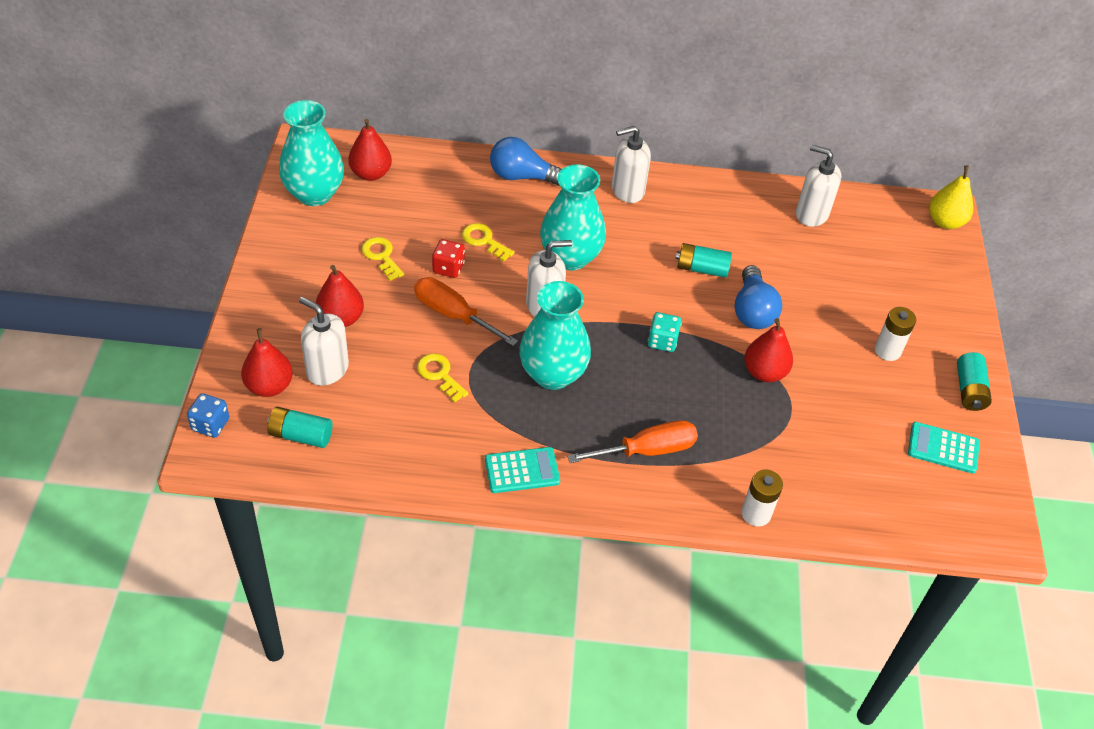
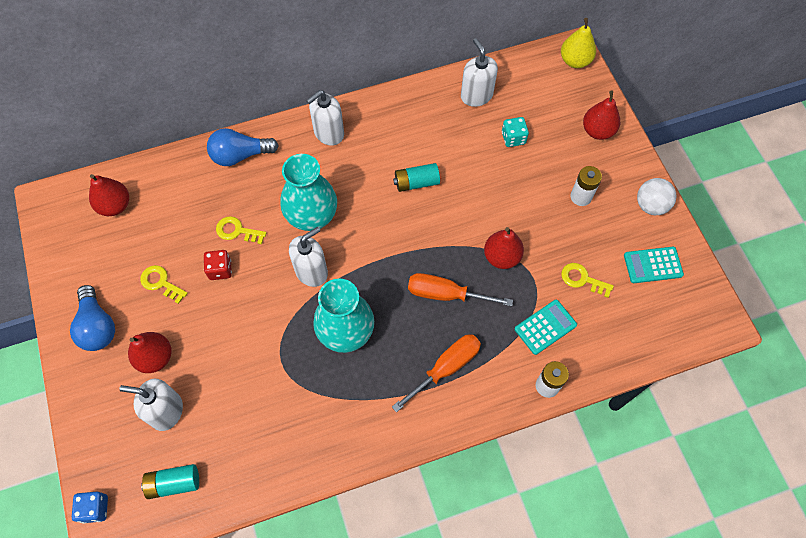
camera: 20 degrees left, 15 degrees up
red pear [241,328,293,397] -> red pear moved to [583,91,620,140]
turquoise vase [279,100,344,206] -> none
orange screwdriver [414,277,518,346] -> orange screwdriver moved to [408,273,513,306]
yellow key [417,353,469,403] -> yellow key moved to [561,263,614,298]
turquoise calculator [485,447,560,493] -> turquoise calculator moved to [515,300,577,355]
turquoise dice [648,312,681,352] -> turquoise dice moved to [502,117,529,147]
blue light bulb [735,265,782,329] -> blue light bulb moved to [70,285,115,351]
white soap dispenser [796,145,841,227] -> white soap dispenser turned 60 degrees clockwise [461,38,498,107]
turquoise battery [957,352,992,411] -> white ball [637,178,677,215]

